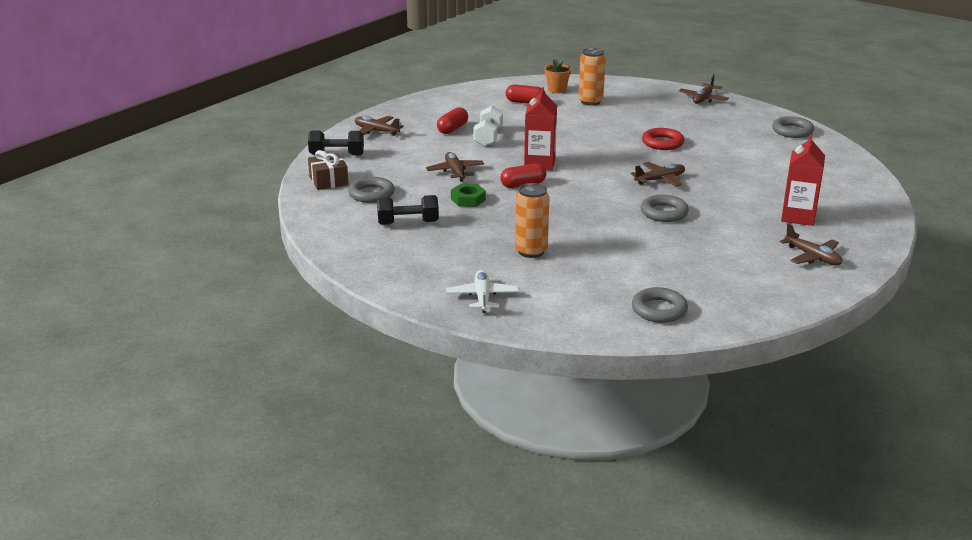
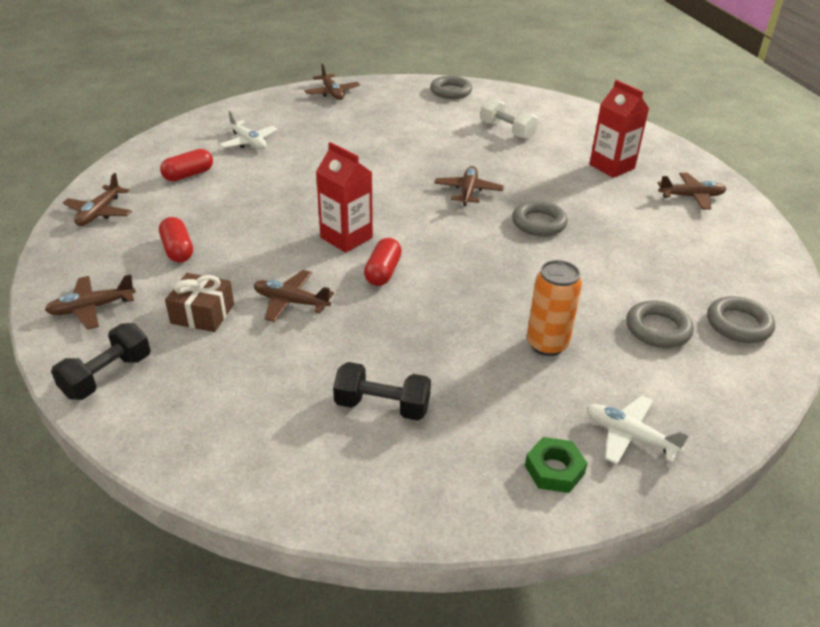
camera: 55 degrees left, 10 degrees up
brown gift [308,150,349,190] -> brown gift moved to [165,273,234,332]
grey ring [348,177,395,203] -> grey ring moved to [626,300,694,348]
black dumbbell [377,195,439,225] -> black dumbbell turned 75 degrees clockwise [333,362,431,420]
green nut [451,184,486,207] -> green nut moved to [525,437,588,493]
white dumbbell [474,106,503,147] -> white dumbbell moved to [480,97,538,140]
orange flower pot [544,59,572,93] -> none
orange can [578,48,606,106] -> white plane [219,111,277,149]
red ring [642,128,684,150] -> none
none -> brown plane [63,173,132,226]

